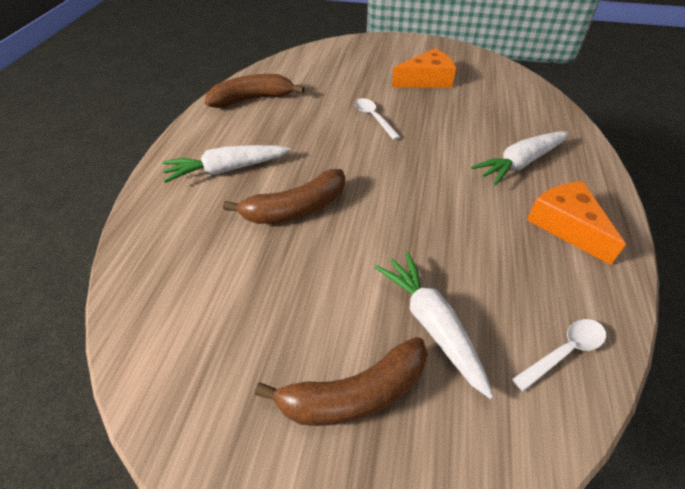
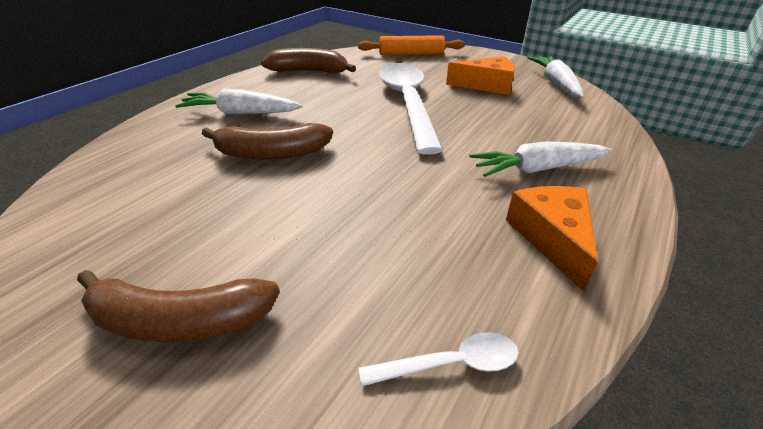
camera: 20 degrees right, 10 degrees down
white spoon [355,98,400,140] -> white spoon [379,63,443,155], size x2.34
white carrot [374,252,494,399] -> white carrot moved to [528,56,584,98]
none -> orange rolling pin [358,35,465,55]

